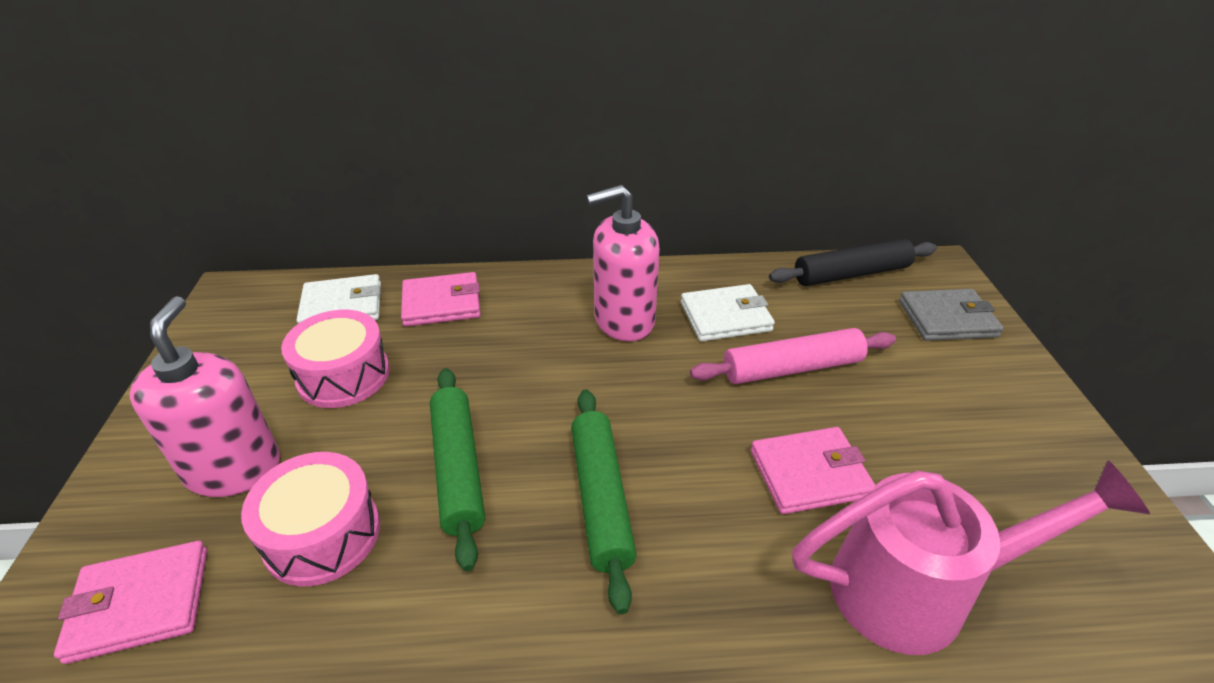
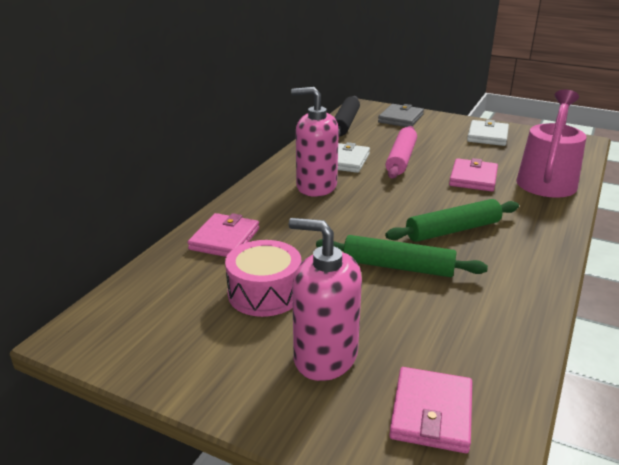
camera: 60 degrees left, 10 degrees down
pink drum [241,452,380,587] -> none
white wallet [296,274,381,324] -> white wallet moved to [467,120,509,146]
green rolling pin [571,389,637,614] -> green rolling pin turned 45 degrees counterclockwise [385,199,519,242]
pink soap dispenser [586,185,660,341] -> pink soap dispenser turned 90 degrees clockwise [291,87,339,197]

